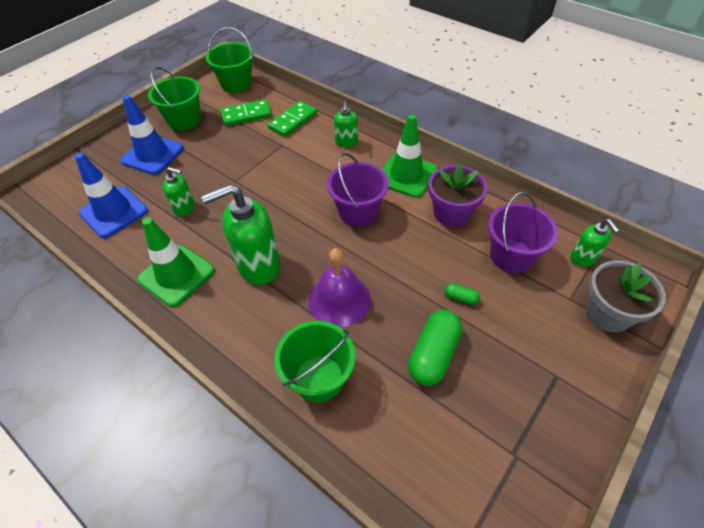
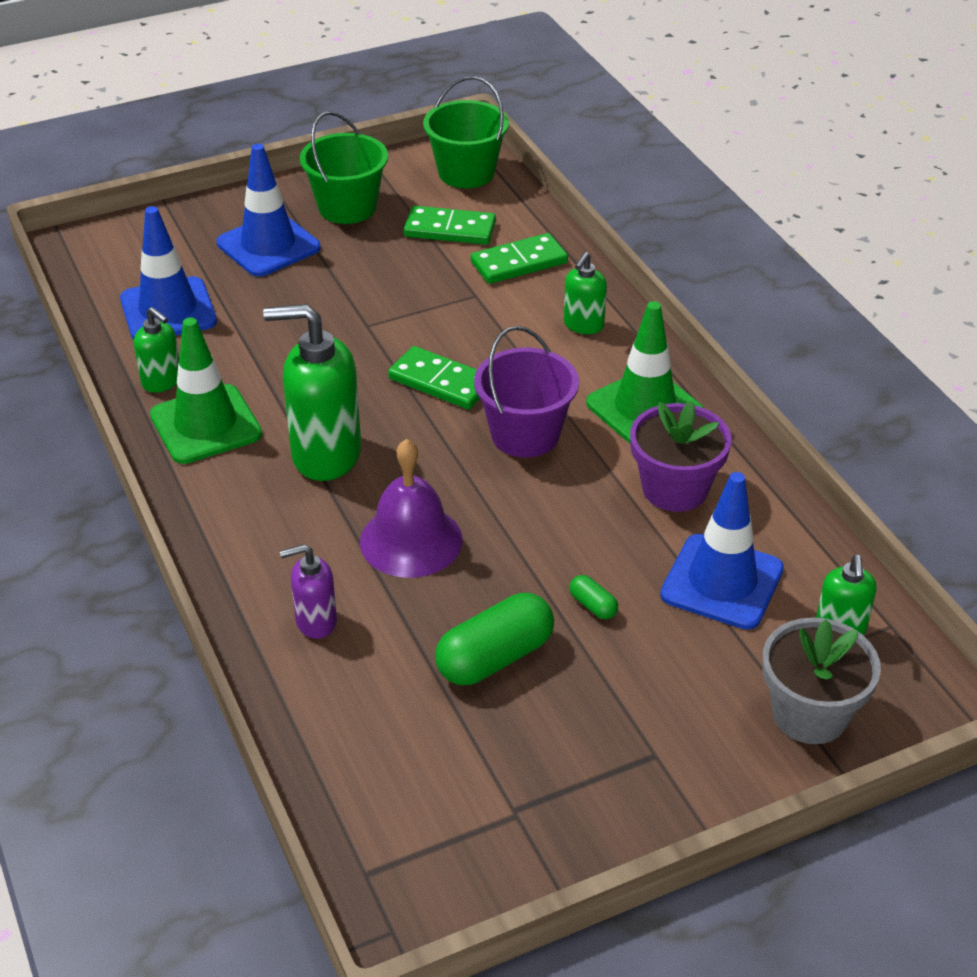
camera: 25 degrees right, 10 degrees down
green soap dispenser [163,167,195,216] -> green soap dispenser moved to [134,307,179,393]
green bucket [274,321,355,403] -> purple soap dispenser [280,544,337,639]
purple bucket [488,192,558,273] -> blue traffic cone [660,472,784,630]
none -> green domino [388,346,480,410]

